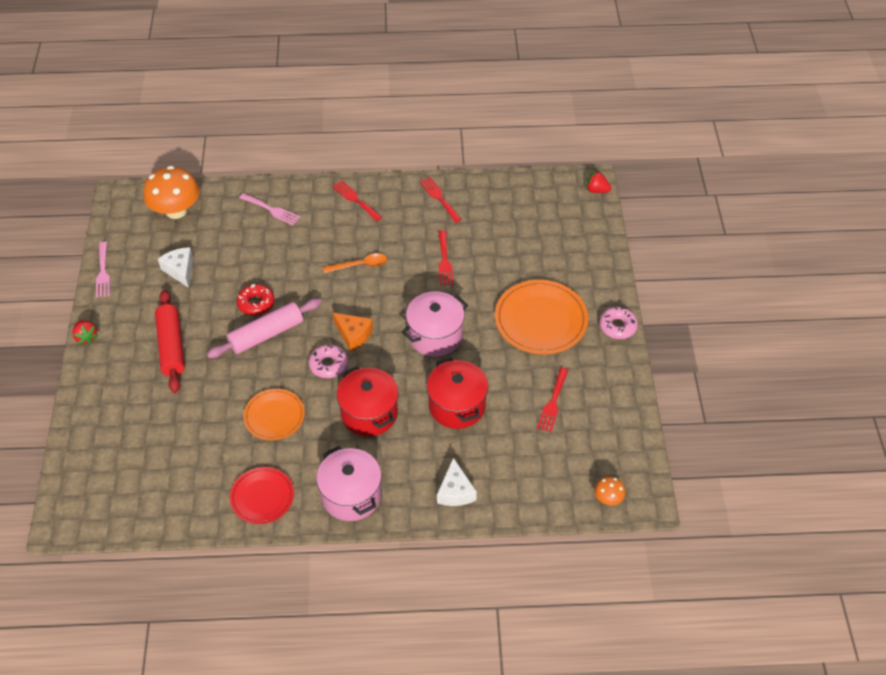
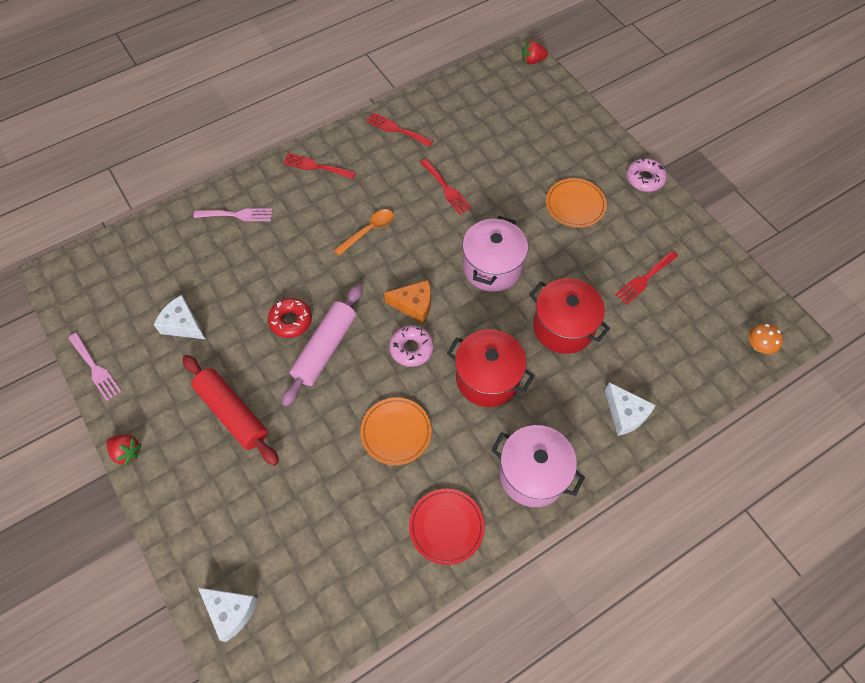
camera: 30 degrees left, 10 degrees up
orange mushroom [143,166,200,219] -> none
orange plate [495,280,588,355] -> orange plate [546,178,607,228], size x0.61
red fork [537,368,568,432] -> red fork turned 60 degrees clockwise [615,251,678,305]
none -> white cheese [198,588,258,642]

